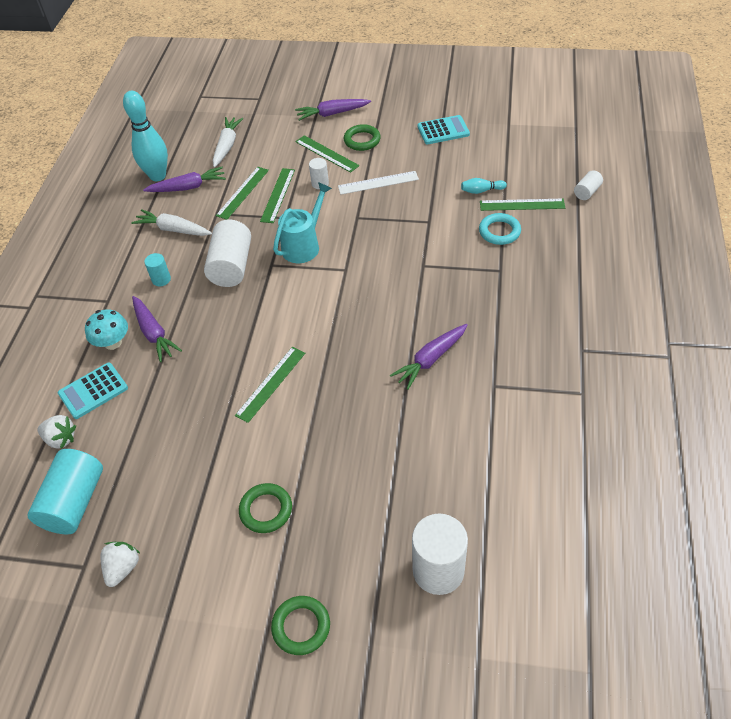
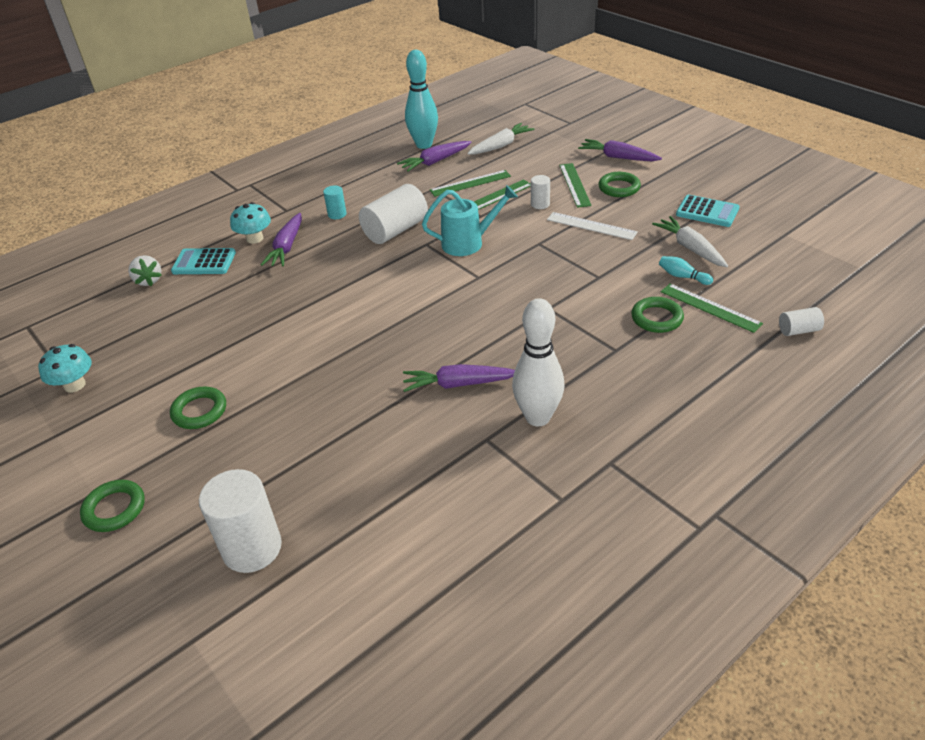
camera: 40 degrees right, 10 degrees down
turquoise cylinder [27,449,103,534] -> none
white strawberry [100,542,140,587] -> turquoise mushroom [38,344,92,392]
white carrot [131,209,212,236] -> white carrot moved to [652,216,728,267]
purple carrot [143,167,226,192] -> purple carrot turned 120 degrees clockwise [397,141,471,172]
green ruler [235,347,305,423] -> none
turquoise ring [479,213,521,245] -> green ring [631,297,684,333]
none -> white bowling pin [512,298,564,426]

